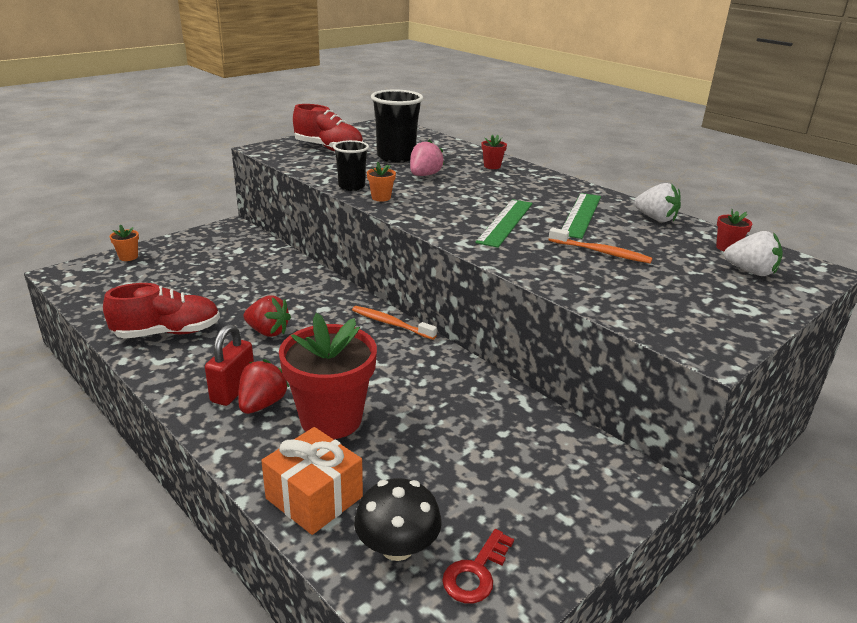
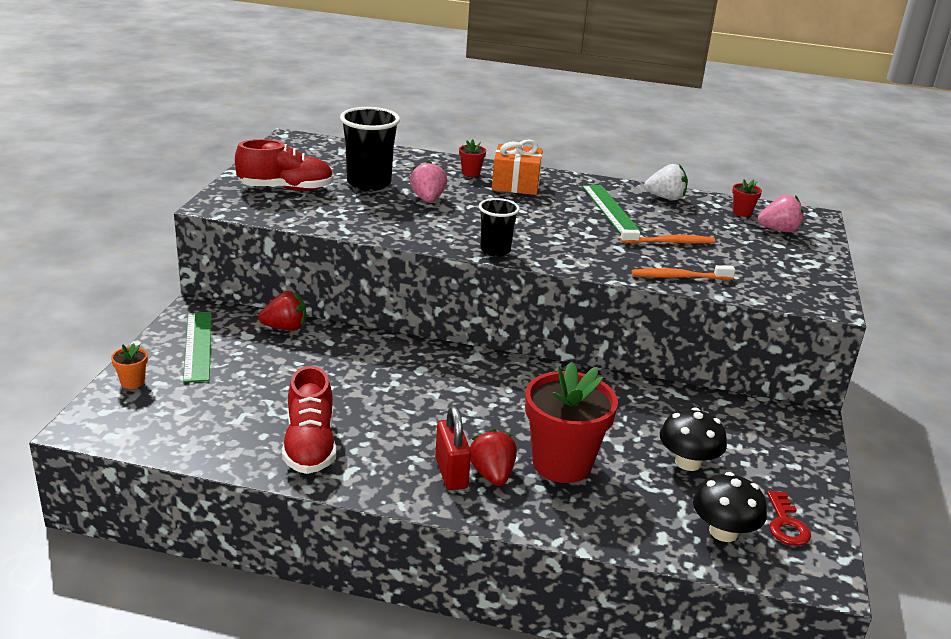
camera: 35 degrees left, 0 degrees up
red shoe [103,283,220,339] -> red shoe turned 135 degrees clockwise [282,366,336,474]
red strawberry [243,296,291,337] -> red strawberry moved to [258,291,306,331]
orange gift [261,427,363,535] -> orange gift moved to [492,140,543,195]
black cup [333,140,369,191] -> black cup moved to [479,198,520,257]
orange toothbrush [352,306,437,340] -> orange toothbrush moved to [631,265,735,280]
orange flower pot [367,162,396,202] -> none
green ruler [475,199,533,248] -> green ruler moved to [183,312,212,383]
white strawberry [724,231,783,276] -> pink strawberry [758,195,804,232]
none -> black mushroom [660,407,727,471]

